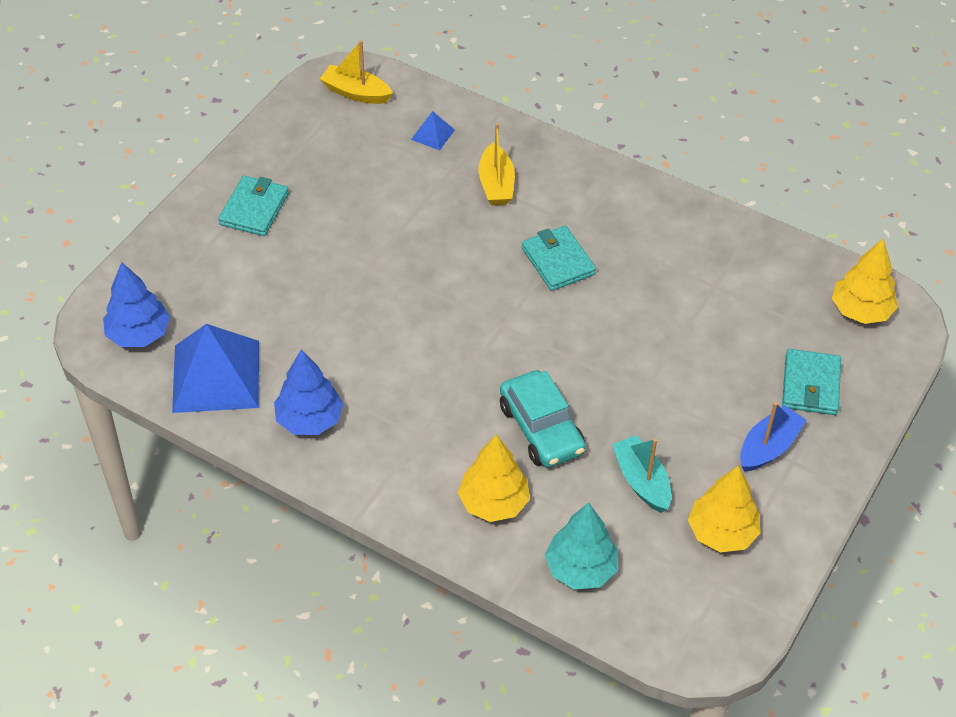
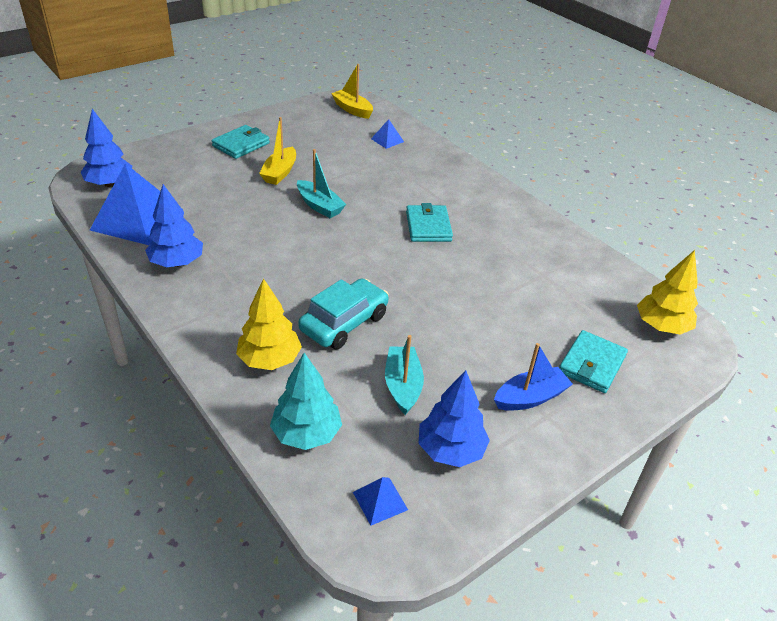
camera: 20 degrees right, 10 degrees down
yellow boat [478,123,515,205] -> yellow boat moved to [259,117,296,185]
turquoise car [500,370,586,468] -> turquoise car turned 135 degrees counterclockwise [298,278,389,349]
yellow tree [688,465,761,552] -> blue tree [419,370,490,467]
none -> turquoise boat [297,149,346,218]
none -> blue pyramid [353,477,408,525]

